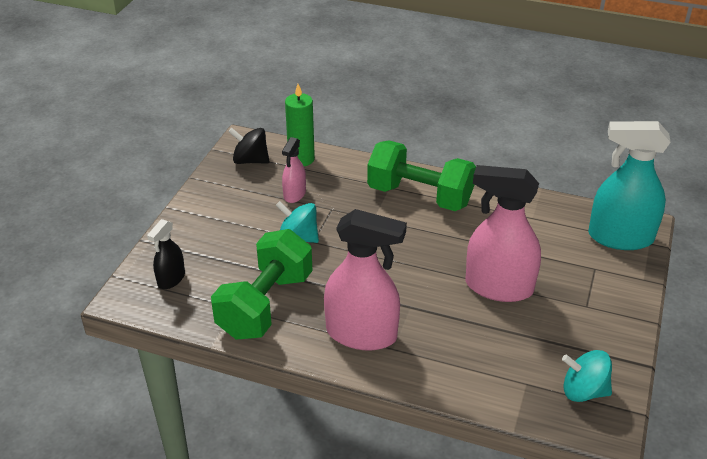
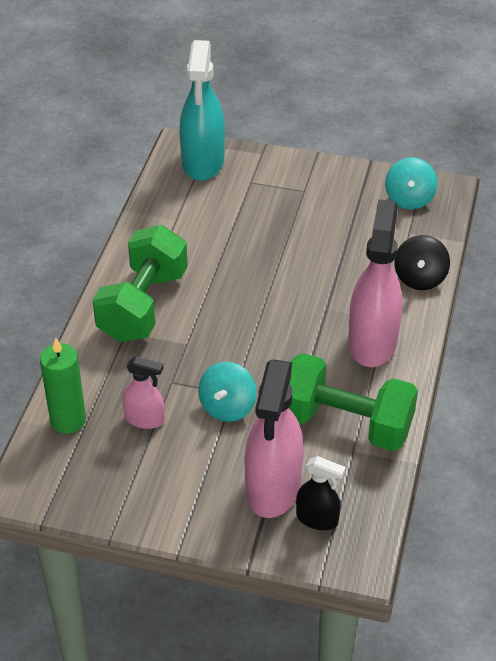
camera: 95 degrees left, 5 degrees up
black spinning top [228,128,270,164] -> black spinning top moved to [394,235,450,290]
pink spray bottle [465,165,541,302] -> pink spray bottle moved to [244,359,304,518]

